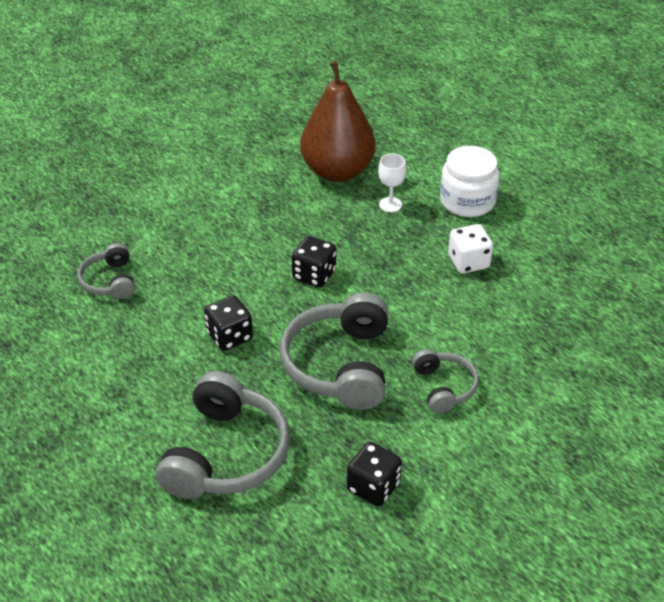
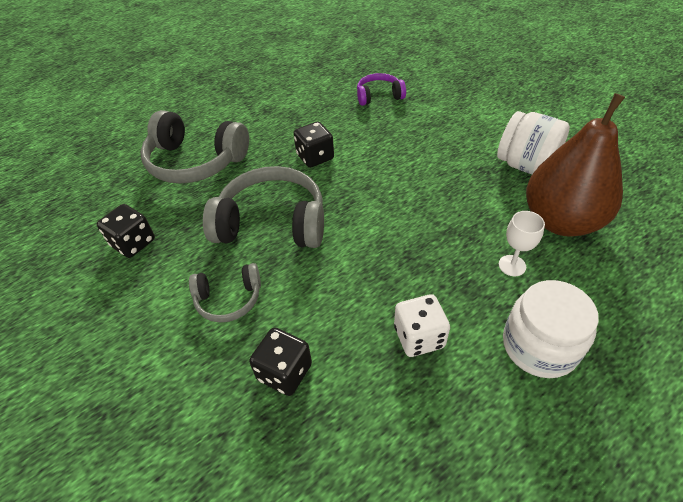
camera: 95 degrees right, 5 degrees up
grey headphones [78,243,135,299] -> purple headphones [357,73,406,106]
black dice [292,236,336,288] -> black dice moved to [249,328,312,396]
none -> white jar [497,111,570,174]

